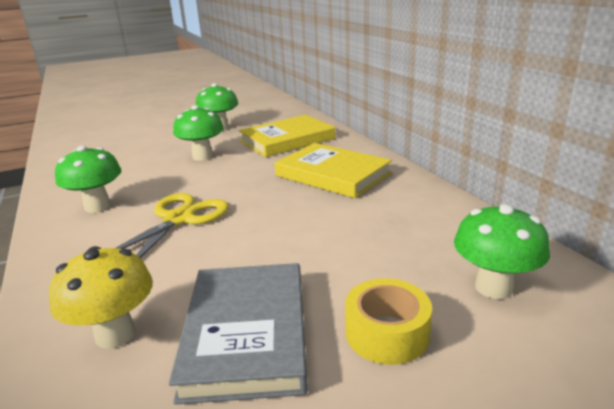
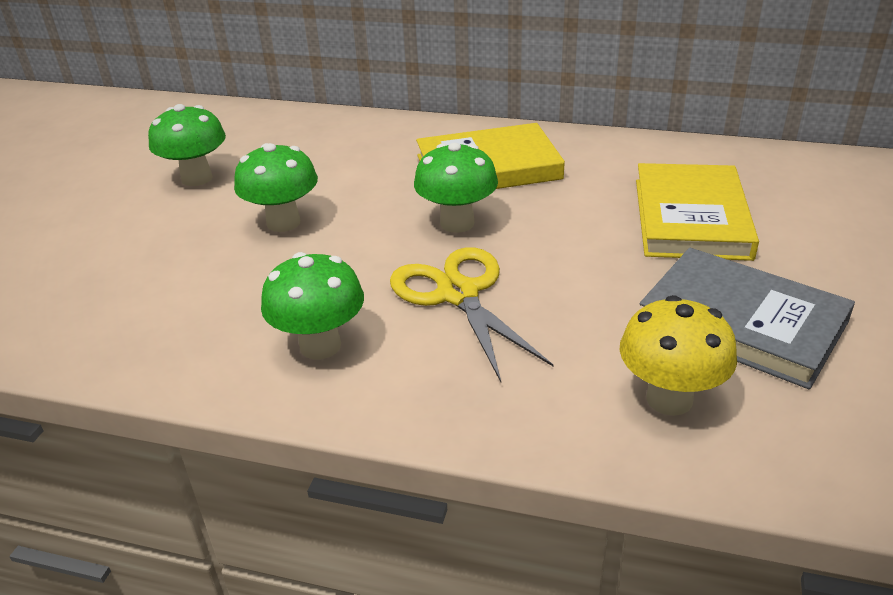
camera: 50 degrees left, 10 degrees up
yellow book [239,115,335,157] -> yellow book moved to [636,163,759,261]
yellow tape [345,278,432,365] -> none
green mushroom [454,204,550,299] -> green mushroom moved to [414,142,498,233]

